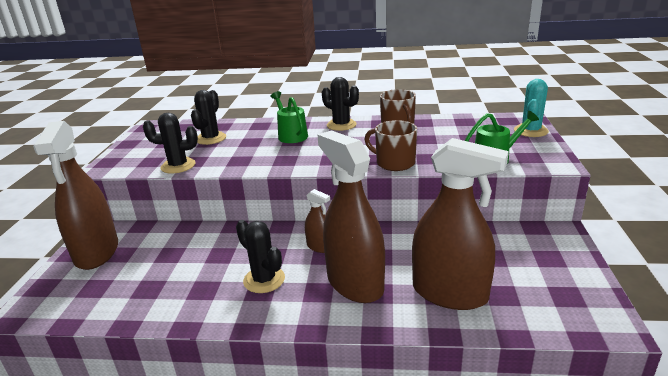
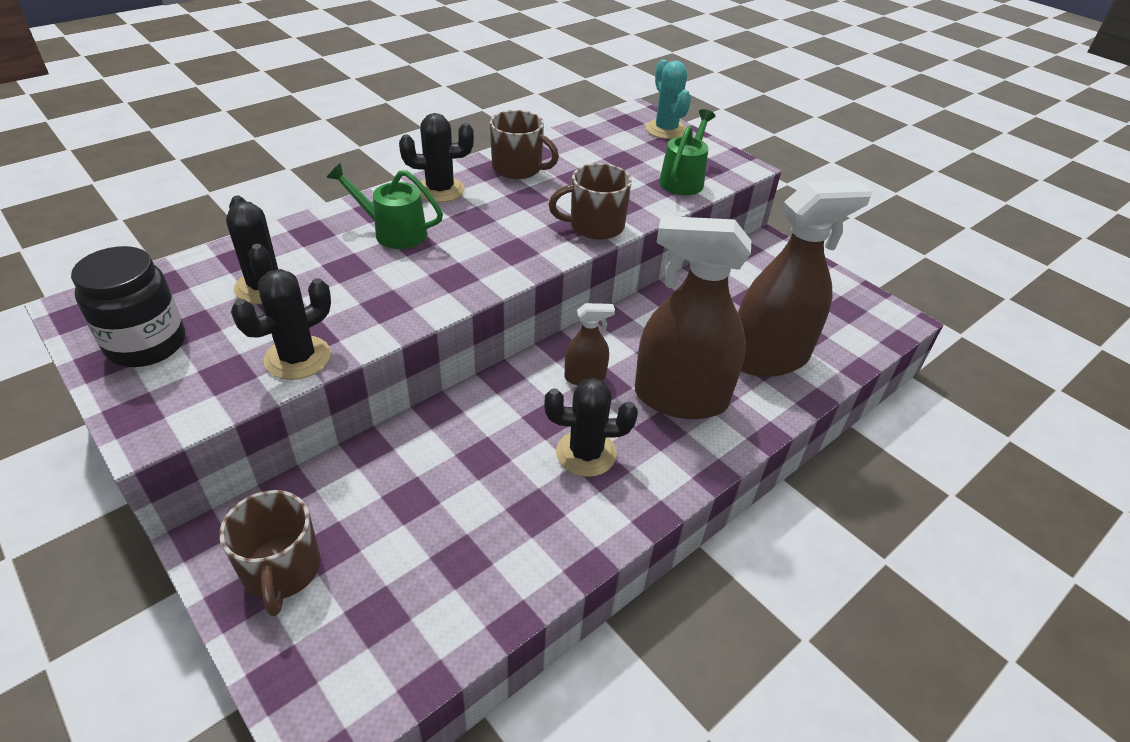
camera: 50 degrees left, 15 degrees up
brown spray bottle [33,121,118,270] -> brown mug [219,490,321,616]
none -> black jar [71,246,185,367]

